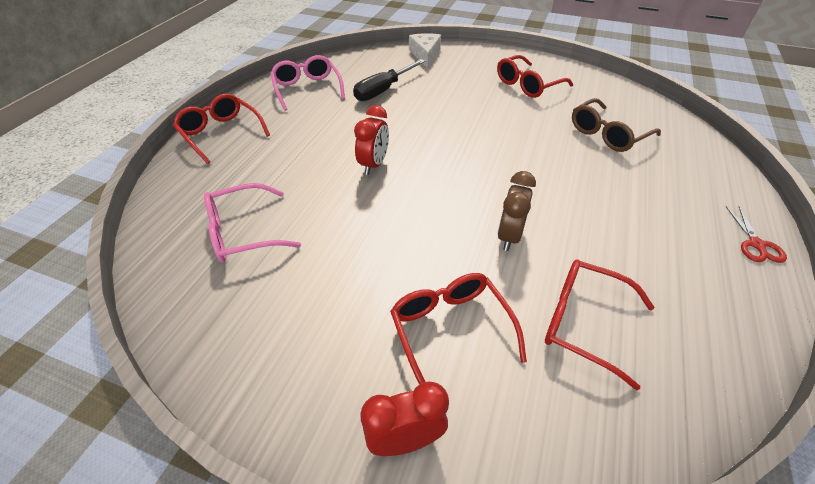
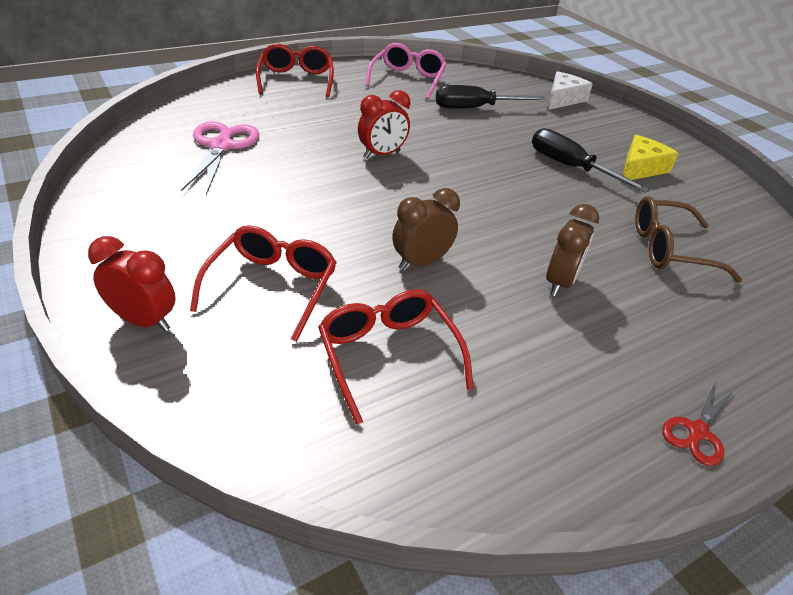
camera: 35 degrees right, 5 degrees down
pink glasses [204,183,301,263] -> pink scissors [181,121,260,195]
red glasses [497,55,573,98] -> yellow cheese [623,135,679,180]
none -> black screwdriver [532,128,649,192]
none -> brown clock [546,204,599,296]

